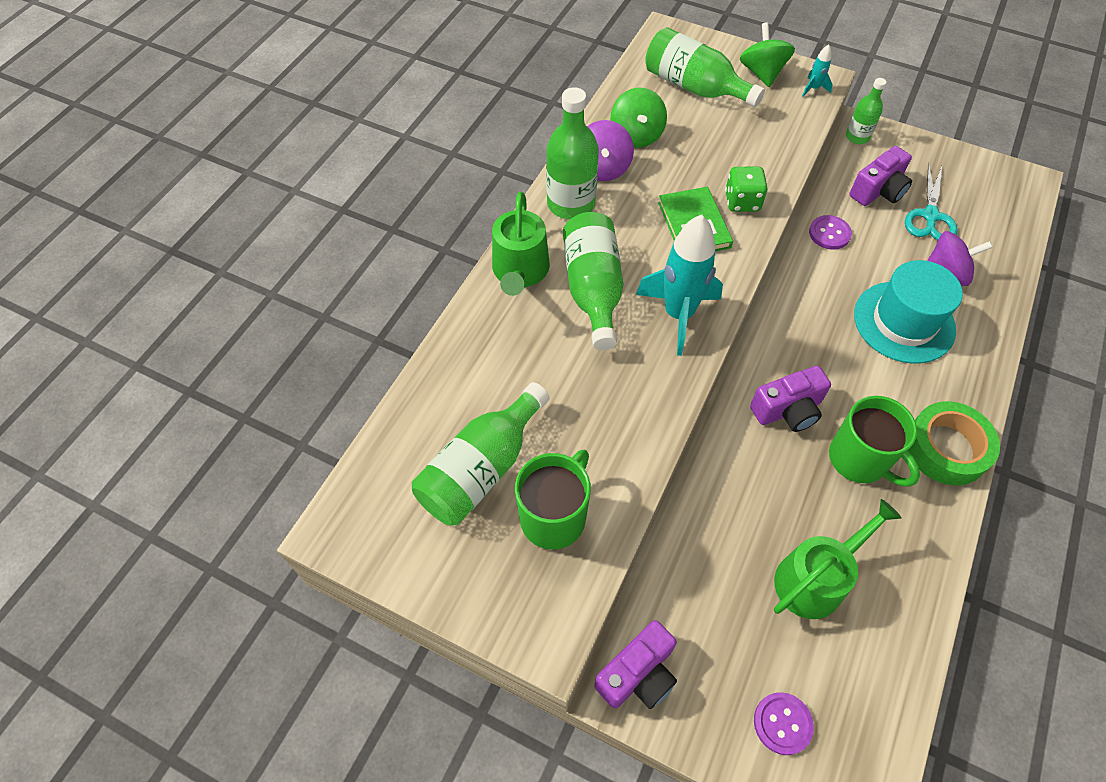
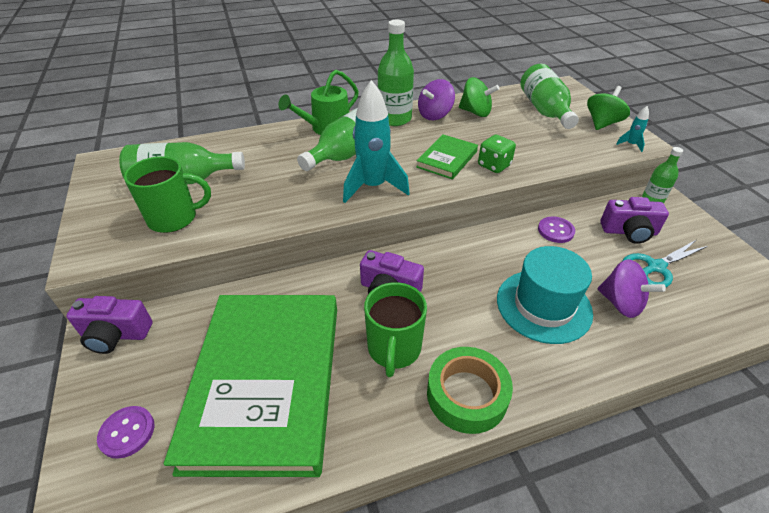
camera: 45 degrees right, 15 degrees down
green spinning top [610,88,667,148] -> green spinning top turned 105 degrees counterclockwise [459,77,499,117]
green watering can [774,499,902,619] -> green book [164,295,337,477]

